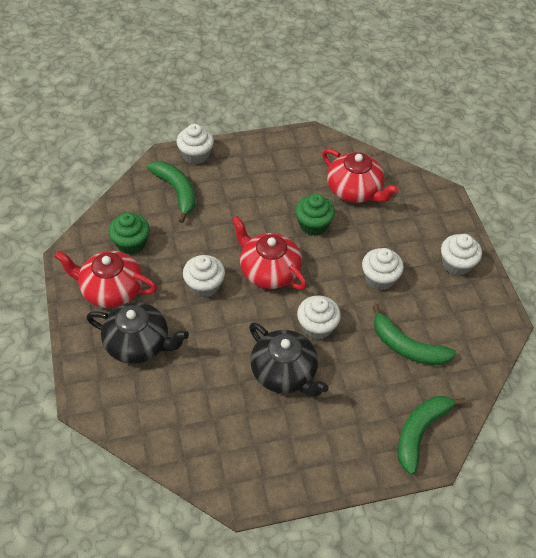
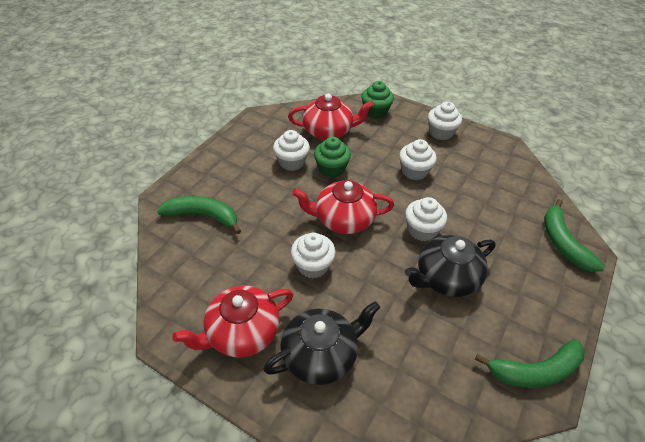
camera: 45 degrees left, 5 degrees down
green cupcake [109,212,150,255] -> green cupcake moved to [361,81,394,119]
white cupcake [176,124,214,165] -> white cupcake moved to [273,130,310,171]
black teapot [249,323,329,397] -> black teapot turned 150 degrees clockwise [405,235,495,297]
green banana [372,304,457,365] -> green banana moved to [475,339,584,388]

